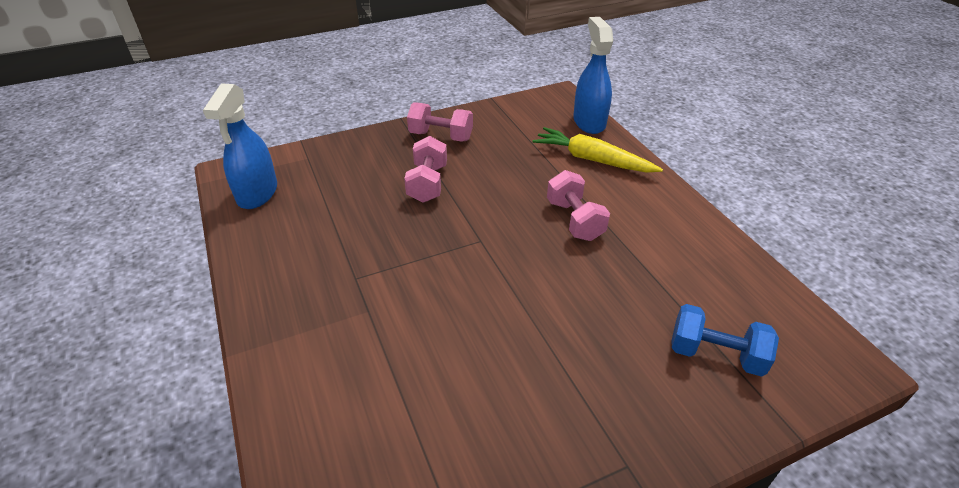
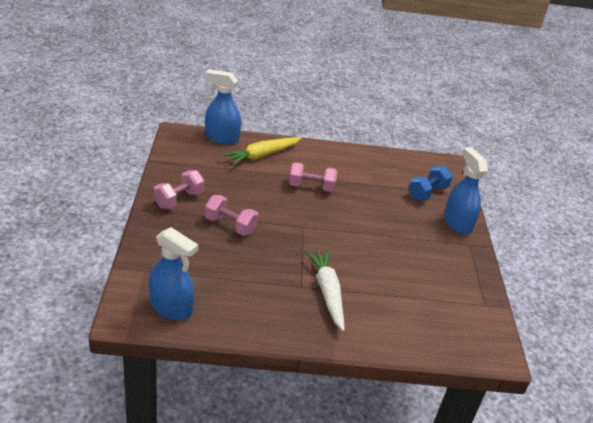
camera: 70 degrees left, 5 degrees down
none -> white carrot [305,249,345,331]
none -> blue spray bottle [444,147,488,234]

